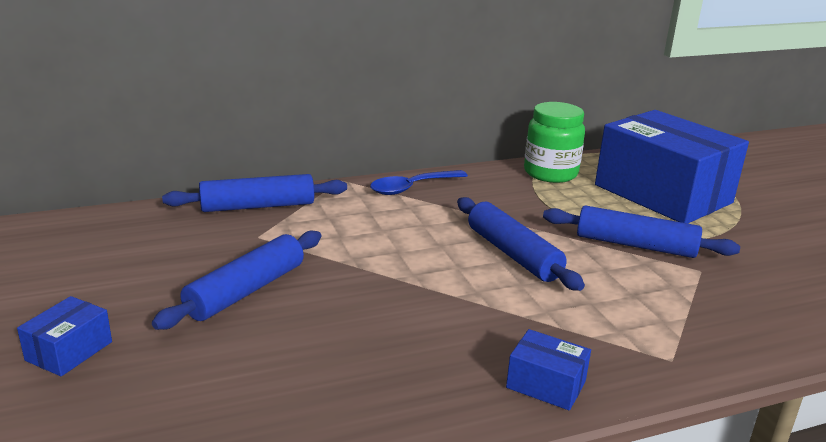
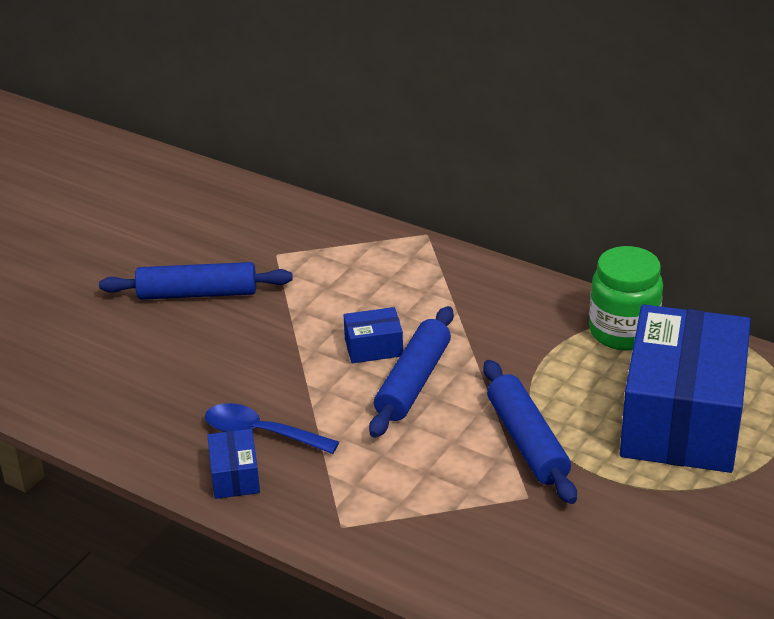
camera: 55 degrees right, 10 degrees up
blue box [17,296,112,376] -> blue box moved to [344,307,403,363]
blue rolling pin [162,174,347,212] -> none
blue spoon [370,170,468,195] -> blue spoon moved to [205,403,339,454]

